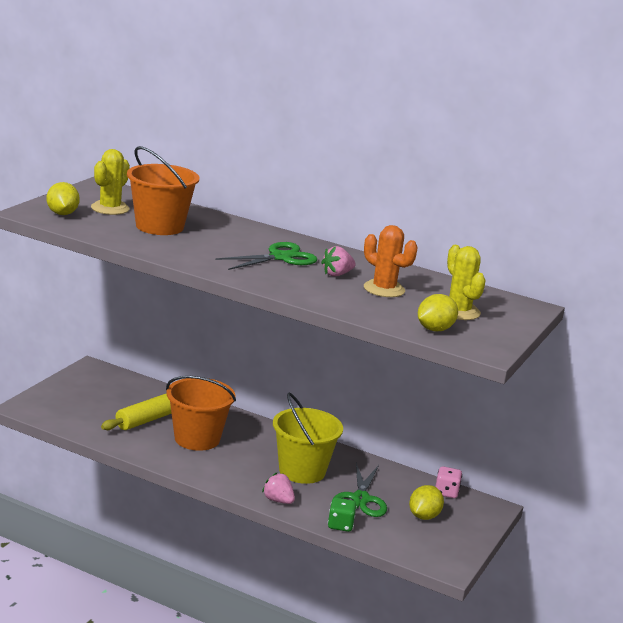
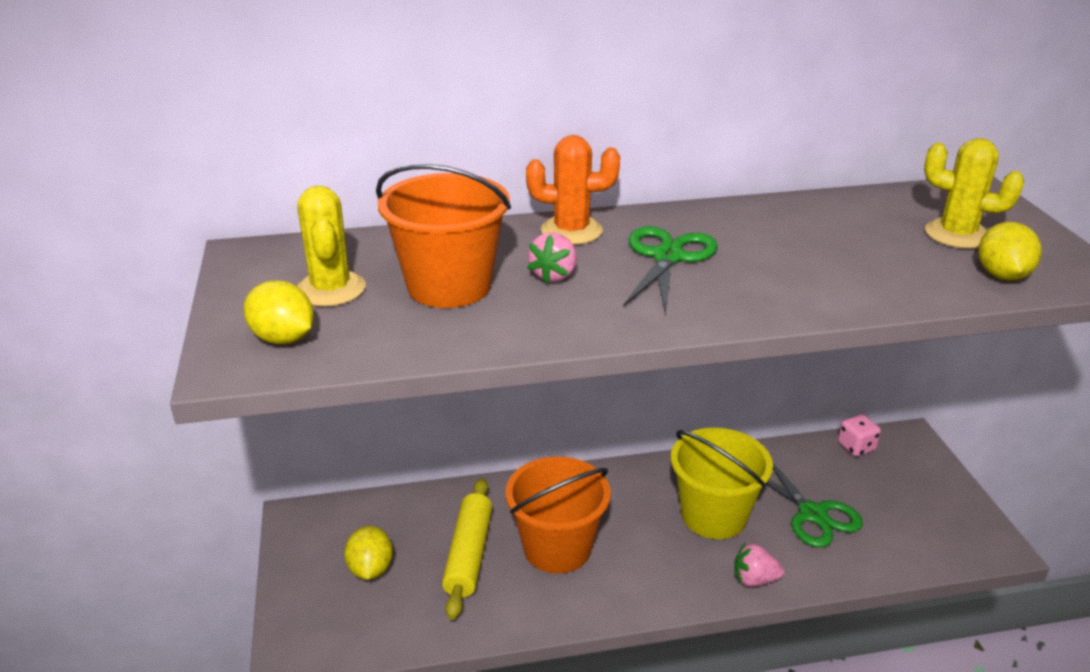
camera: 35 degrees left, 10 degrees up
pink strawberry [321,246,356,276] -> pink strawberry moved to [527,233,577,284]
green dice [328,498,357,532] -> none
orange cactus [364,225,418,297] -> orange cactus moved to [526,135,620,245]
yellow lemon [409,485,444,520] -> yellow lemon moved to [344,526,393,580]

